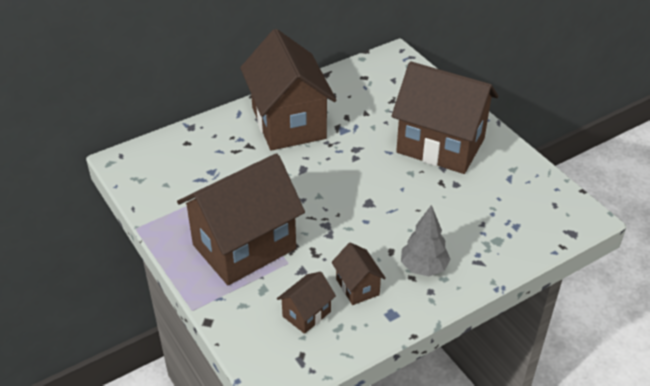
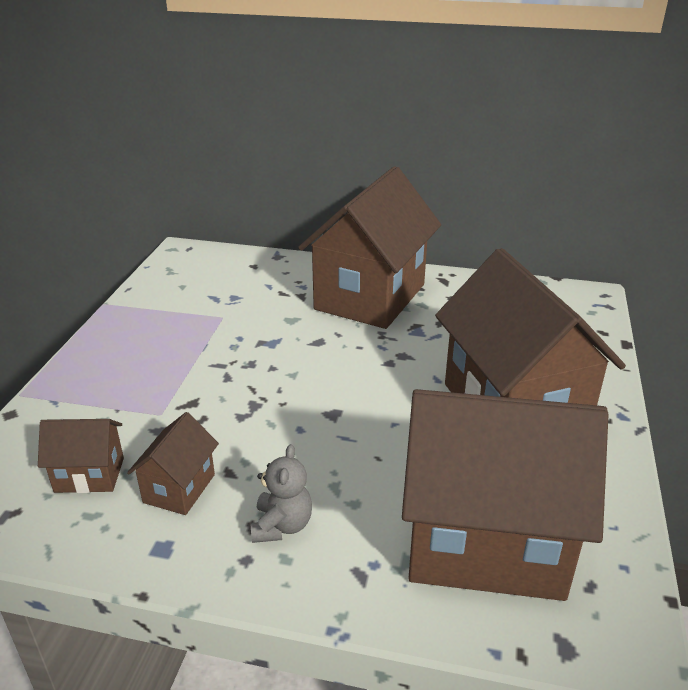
camera: 45 degrees right, 10 degrees down
brown house [177,153,305,285] -> brown house moved to [402,389,609,601]
grey tree [401,205,451,276] -> grey teddy bear [251,444,312,543]

